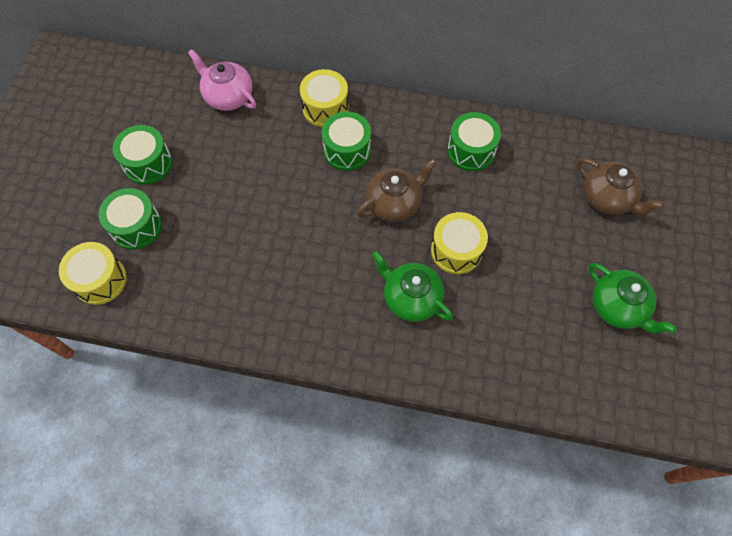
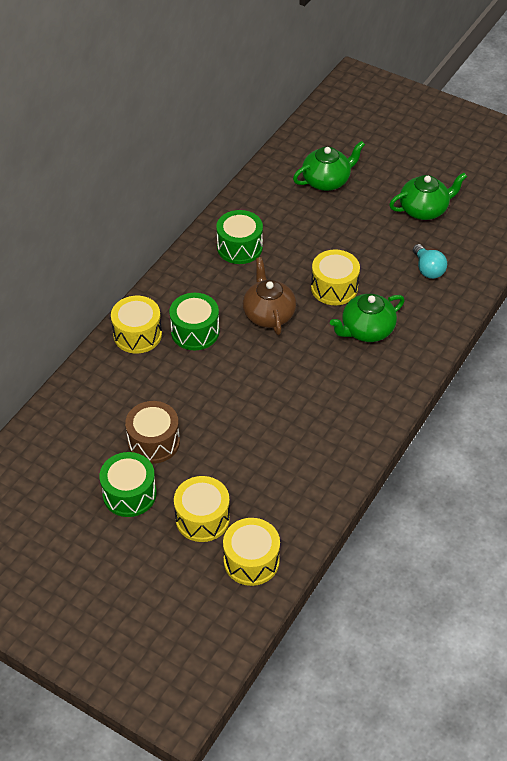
camera: 70 degrees left, 15 degrees down
green drum [99,188,162,250] -> yellow drum [174,476,230,542]
pink teapot [188,49,256,111] -> none
brown teapot [577,158,665,215] -> green teapot [293,141,365,191]
none -> brown drum [125,401,180,464]
none -> turquoise light bulb [413,244,447,279]

